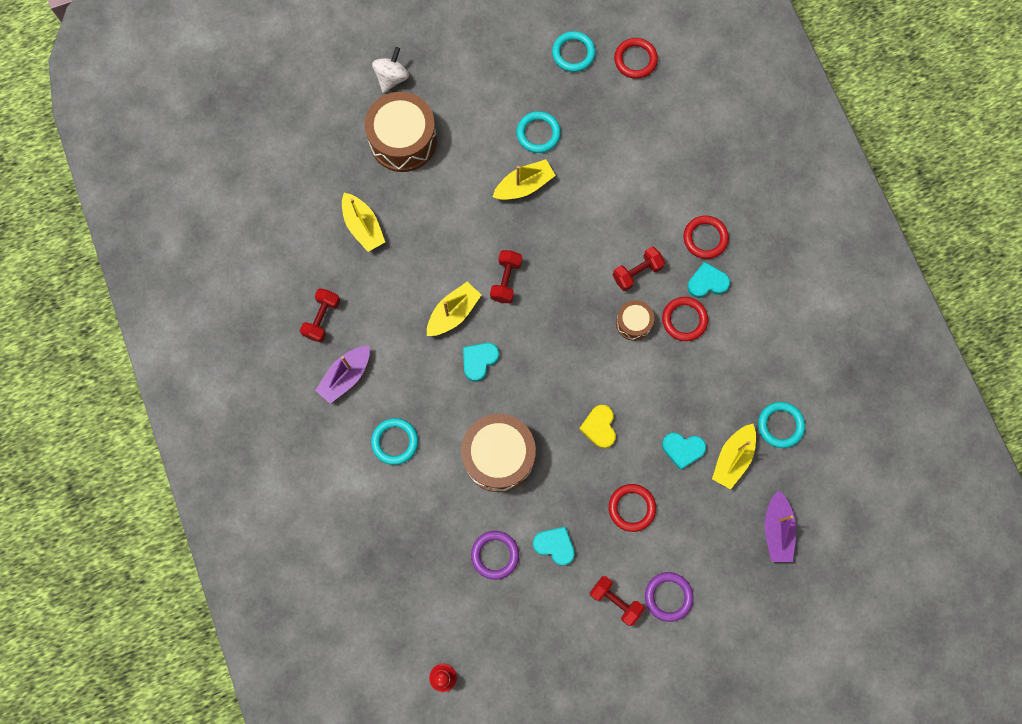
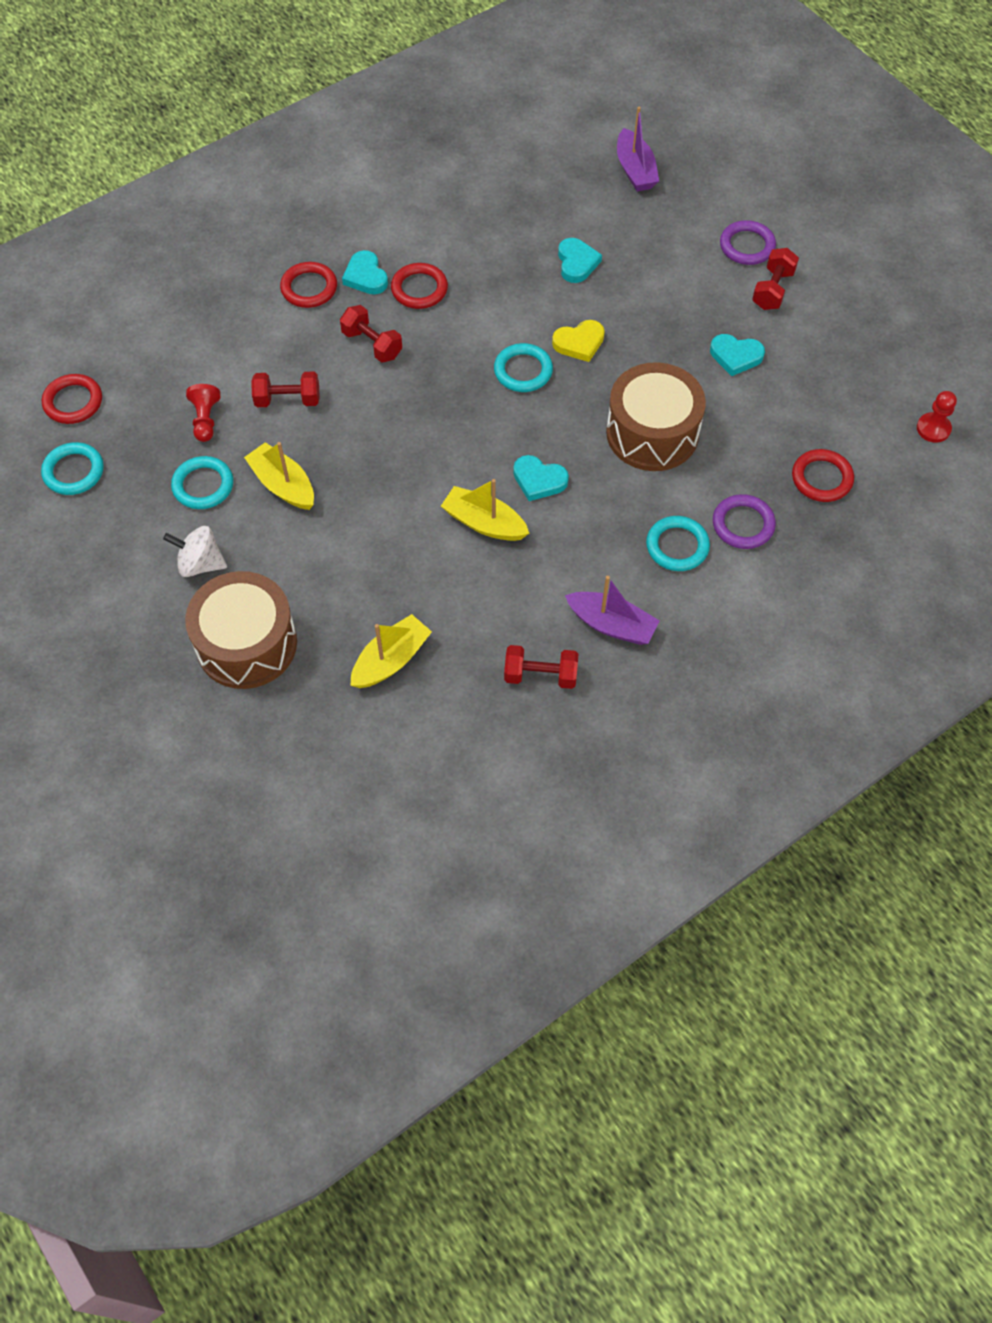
camera: 105 degrees left, 15 degrees down
white spinning top [372,47,409,93] -> white spinning top moved to [163,526,227,577]
purple ring [471,531,519,580] -> purple ring moved to [713,494,776,549]
red dumbbell [490,250,522,303] -> red dumbbell moved to [251,372,320,407]
turquoise heart [533,527,575,566] -> turquoise heart turned 90 degrees counterclockwise [710,334,765,376]
red ring [609,484,656,532] -> red ring moved to [792,449,854,502]
brown drum [616,300,654,341] -> none
yellow boat [712,424,756,489] -> none
turquoise ring [758,402,805,448] -> turquoise ring moved to [494,343,553,392]
purple boat [764,490,796,562] -> purple boat turned 90 degrees clockwise [617,107,659,192]
none -> red pawn [186,384,220,442]

